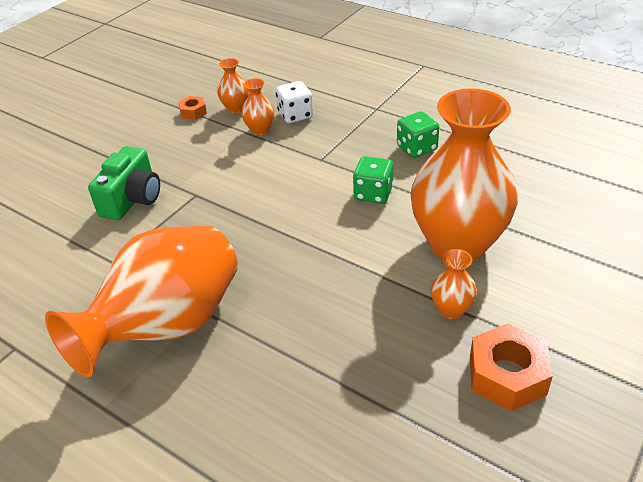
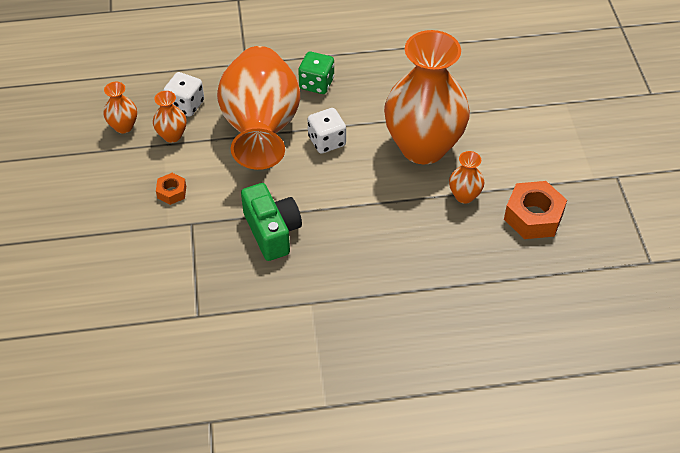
camera: 45 degrees left, 10 degrees up
orange vase [45,225,238,377] -> orange vase moved to [217,46,300,170]
green camera [88,146,160,220] -> green camera moved to [241,183,302,261]
orange nut [178,96,207,120] -> orange nut moved to [156,173,186,205]
green dice [353,156,394,204] -> white dice [308,108,346,154]

